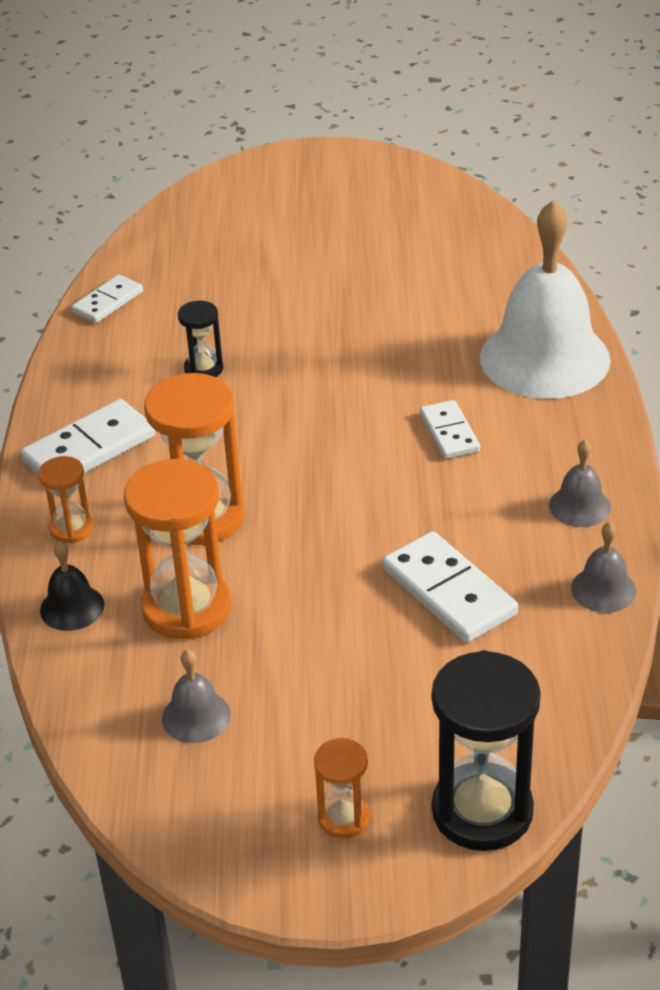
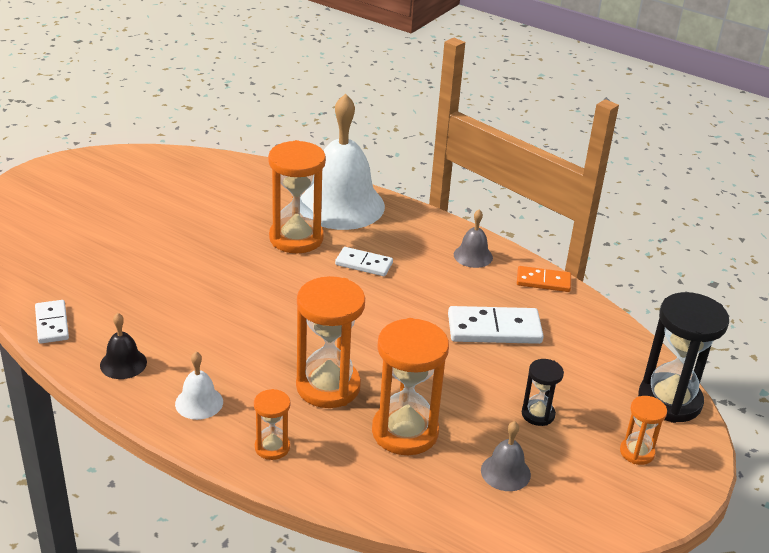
camera: 60 degrees left, 5 degrees down
white domino [21,399,155,475] -> white bell [175,352,223,420]
black bell [40,541,104,631] -> black bell moved to [100,313,147,379]
black hourglass [178,301,223,377] -> black hourglass moved to [522,359,564,426]
grey bell [571,522,636,613] -> orange domino [517,266,571,292]
none -> orange hourglass [268,140,326,253]

